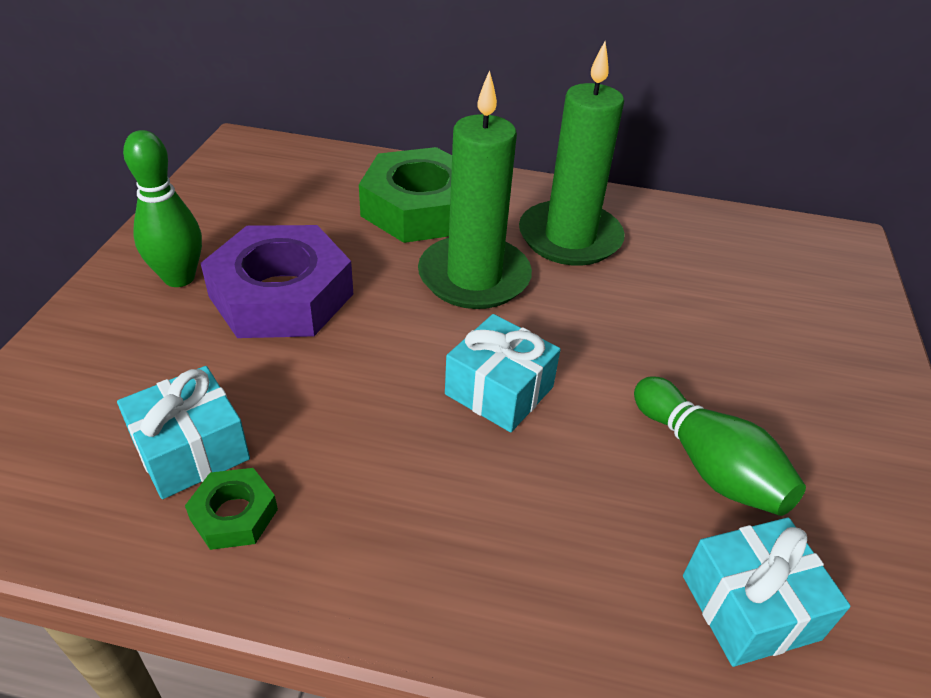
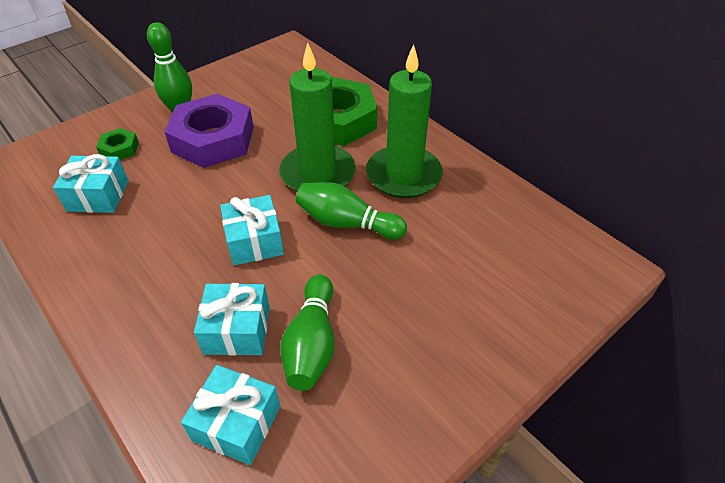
camera: 40 degrees right, 5 degrees up
green nut [185,468,278,550] -> green nut moved to [96,128,139,160]
none -> turquoise gift [194,283,270,356]
none -> green bowling pin [296,182,407,240]

